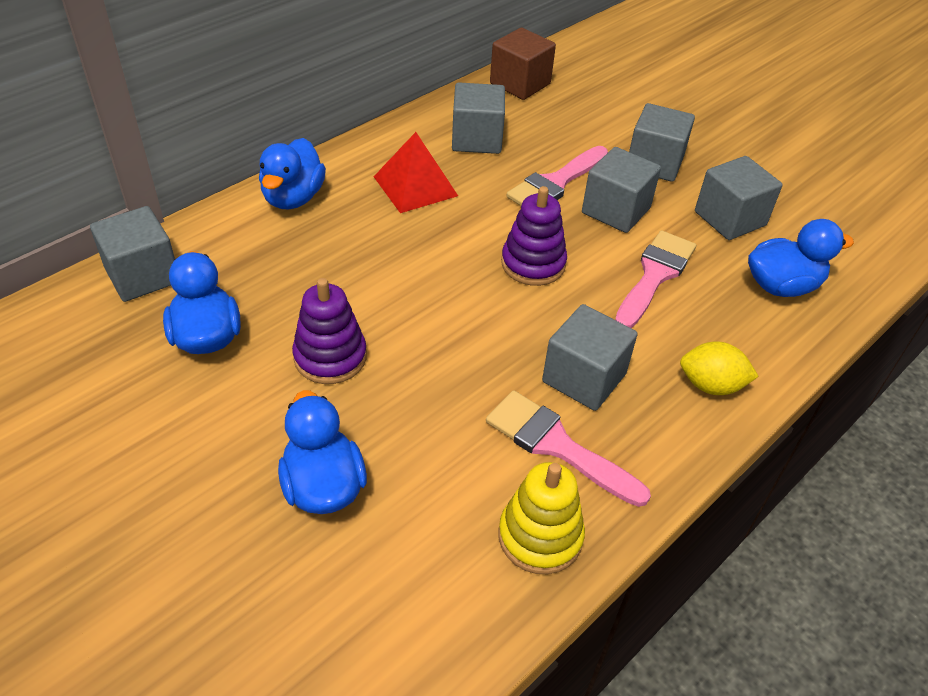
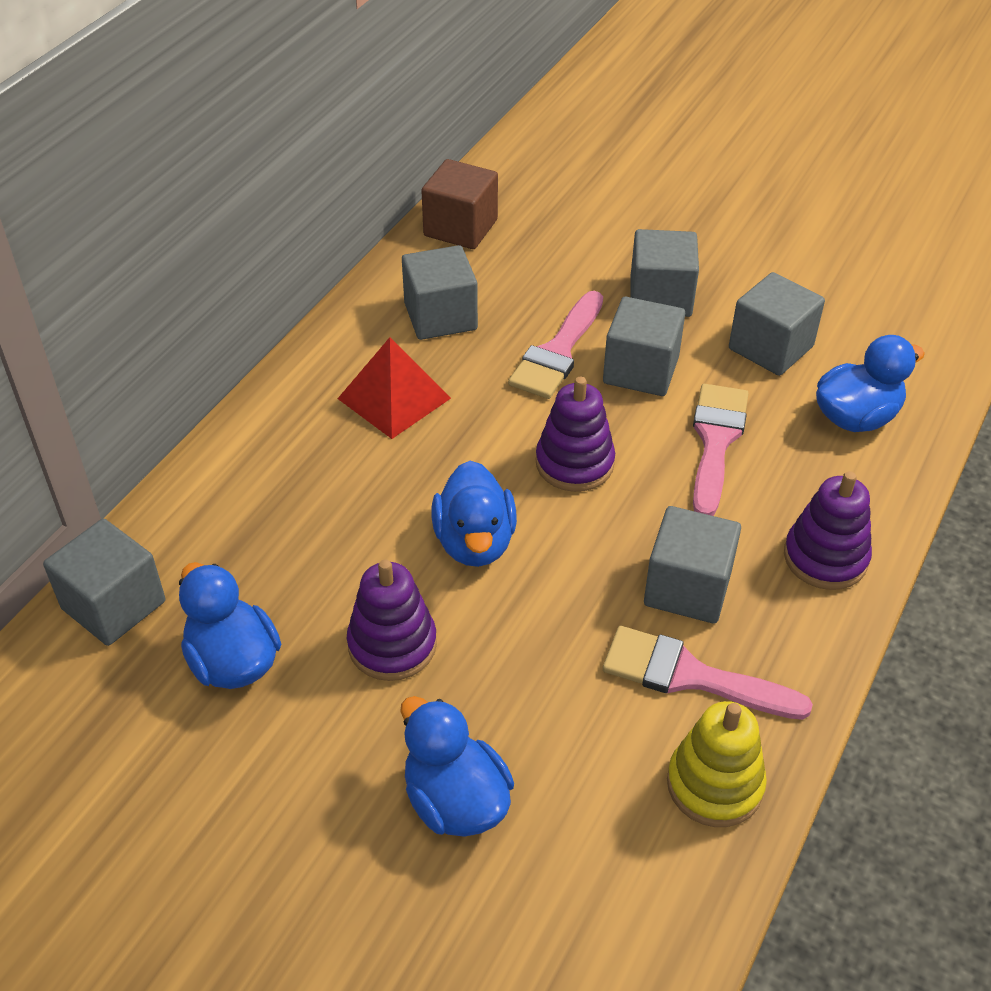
camera: 15 degrees left, 0 degrees up
blue duck [259,138,326,209] -> blue duck moved to [431,461,517,567]
yellow lemon [680,341,759,395] -> purple stacking toy [784,471,872,590]

